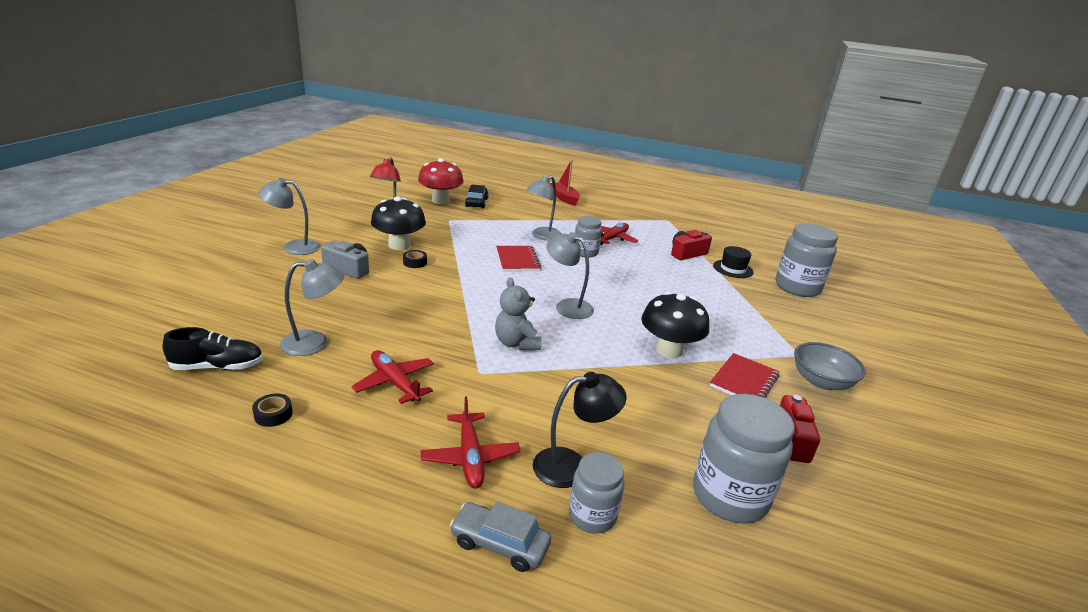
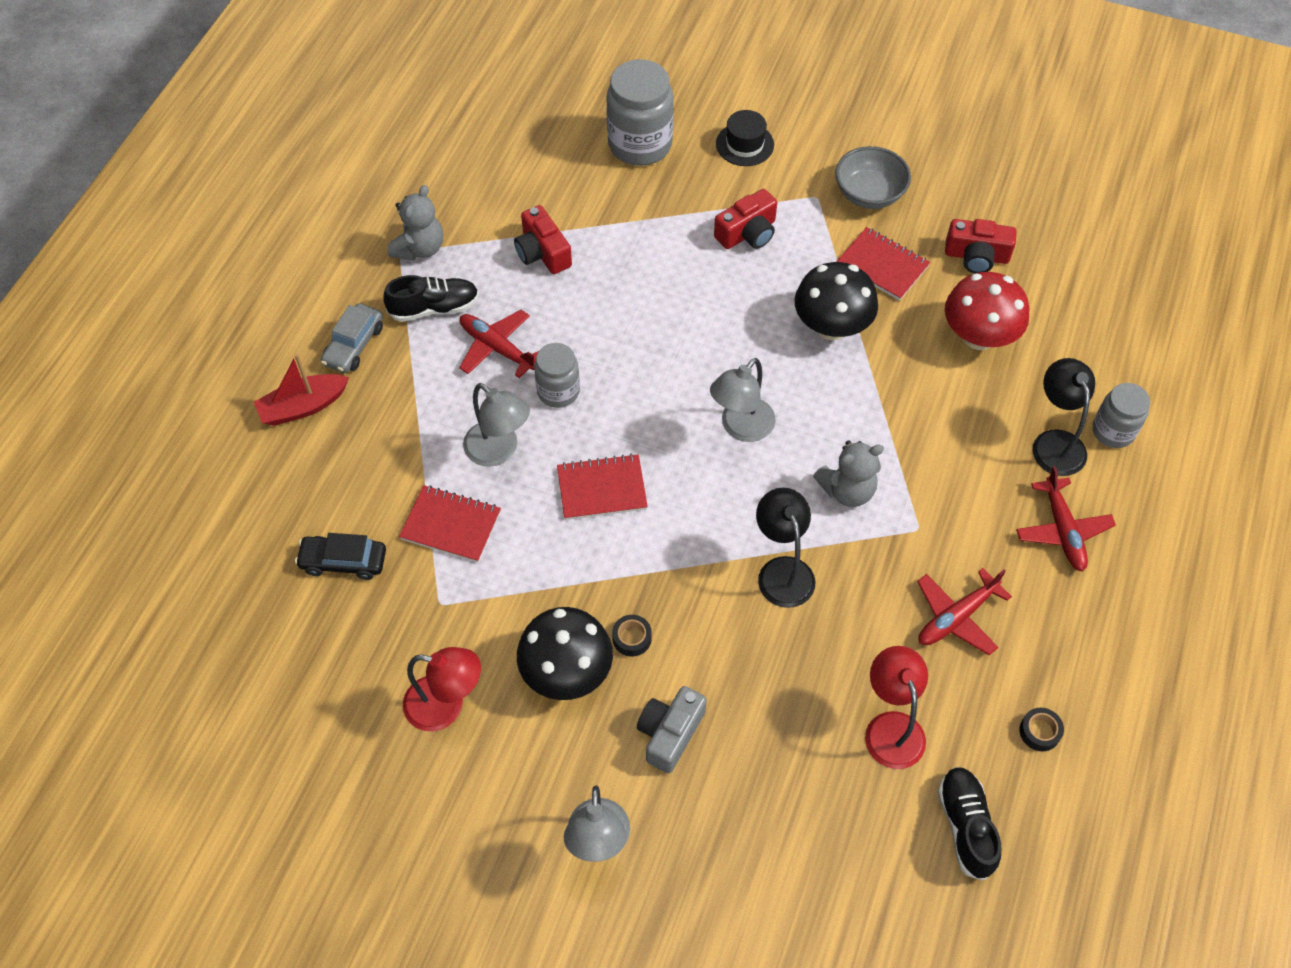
camera: 85 degrees left, 30 degrees up
grey lamp [280,259,344,356] -> red lamp [865,646,928,769]
red mushroom [418,158,464,204] -> red mushroom moved to [945,272,1029,350]
red plane [421,396,520,489] -> red plane turned 90 degrees clockwise [1016,466,1116,572]
grey car [450,502,551,572] -> grey car moved to [321,303,383,373]
grey jar [693,394,795,524] -> none
black hat [713,246,753,278] -> black hat moved to [716,110,774,166]
none -> black shoe [383,275,479,322]
none -> grey teddy bear [388,185,443,261]
none -> red notebook [399,485,501,562]
none -> red camera [714,189,777,249]
none -> black lamp [756,488,815,608]

